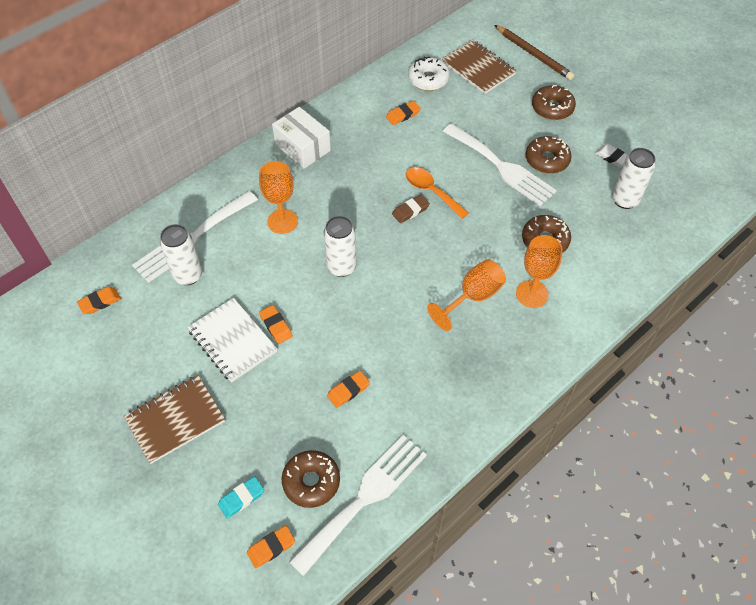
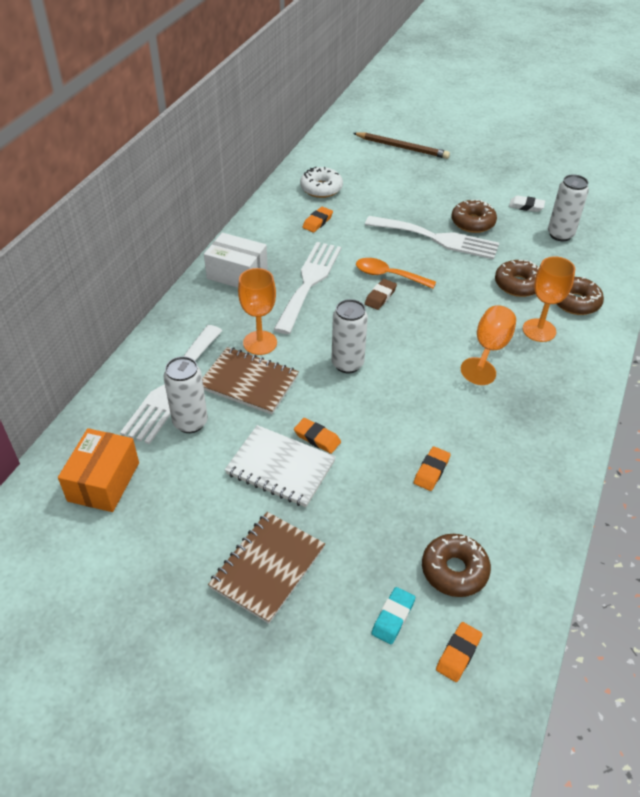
camera: 25 degrees left, 10 degrees down
orange eraser [77,287,121,314] -> orange box [58,428,139,512]
white fork [289,435,427,576] -> white fork moved to [273,242,341,334]
brown notebook [442,40,516,94] -> brown notebook moved to [202,347,299,415]
brown donut [532,85,576,120] -> brown donut moved to [557,277,604,315]

